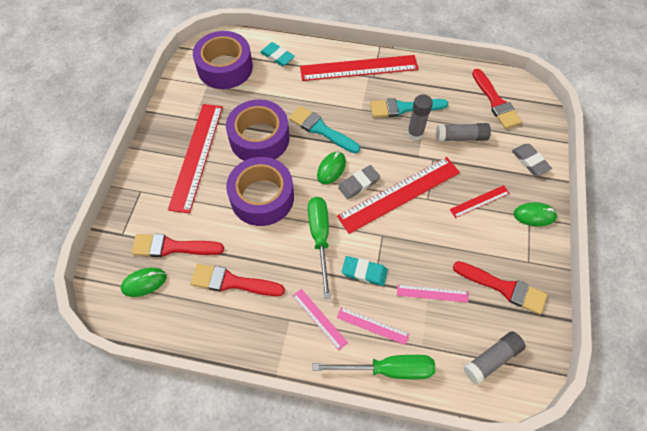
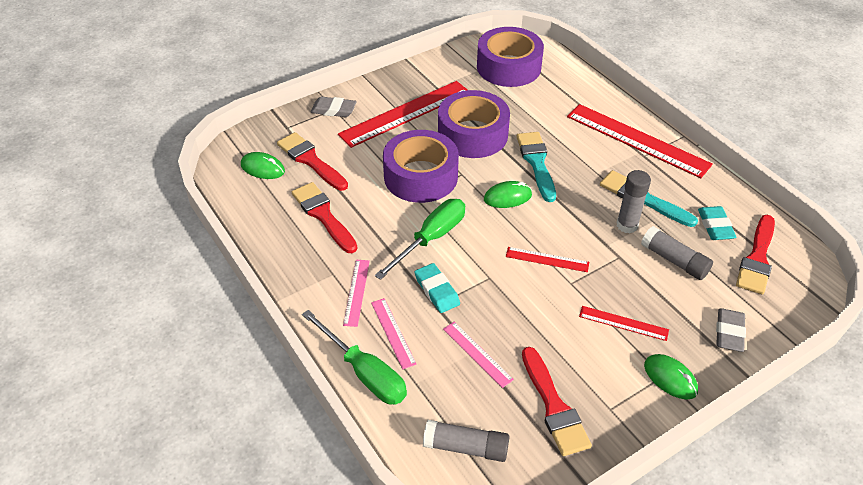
camera: 45 degrees right, 15 degrees down
turquoise eraser [260,42,295,66] -> turquoise eraser moved to [698,206,736,240]
red ruler [337,157,460,234] -> red ruler [506,247,589,272], size x0.48
grey eraser [338,165,380,199] -> grey eraser moved to [310,96,357,117]

